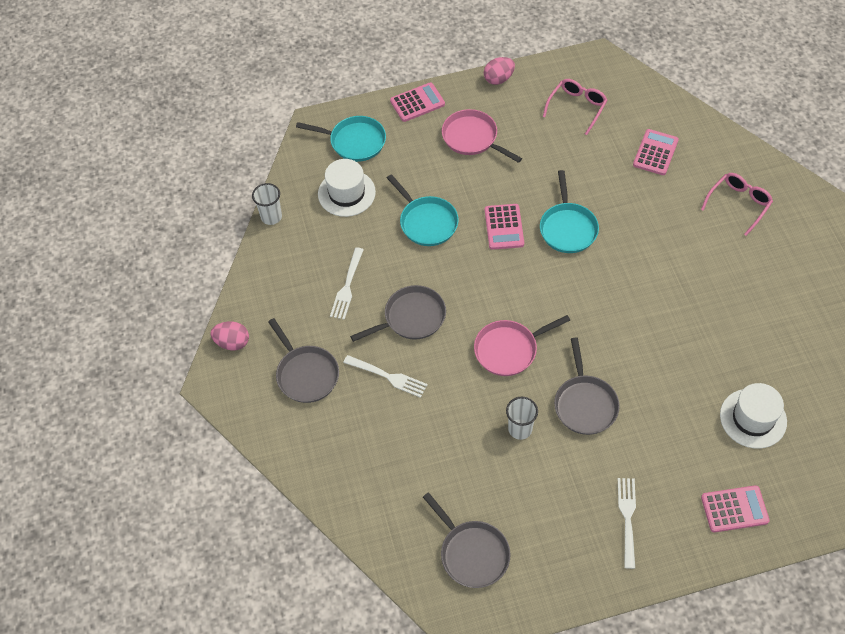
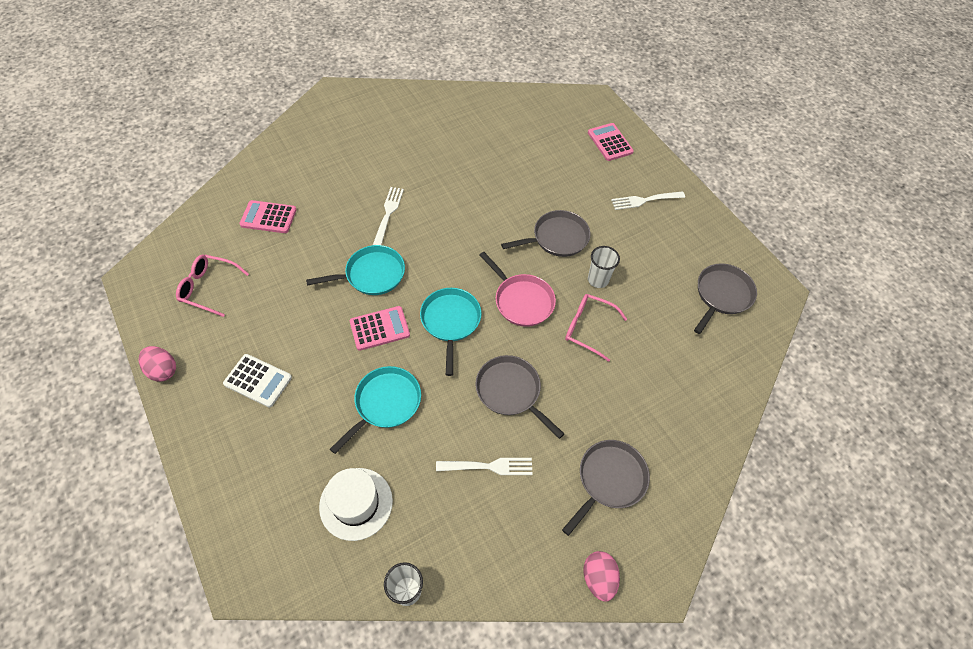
camera: 110 degrees left, 0 degrees up
turquoise pan [296,116,386,162] -> turquoise pan moved to [420,288,482,376]
white fork [343,355,428,398] -> white fork moved to [373,187,404,245]
pink calculator [390,83,445,122] -> none
pink pan [442,109,522,163] -> white calculator [223,354,292,407]
pink glasses [701,173,773,236] -> pink glasses moved to [565,294,627,362]
white hat [720,383,787,449] -> none

